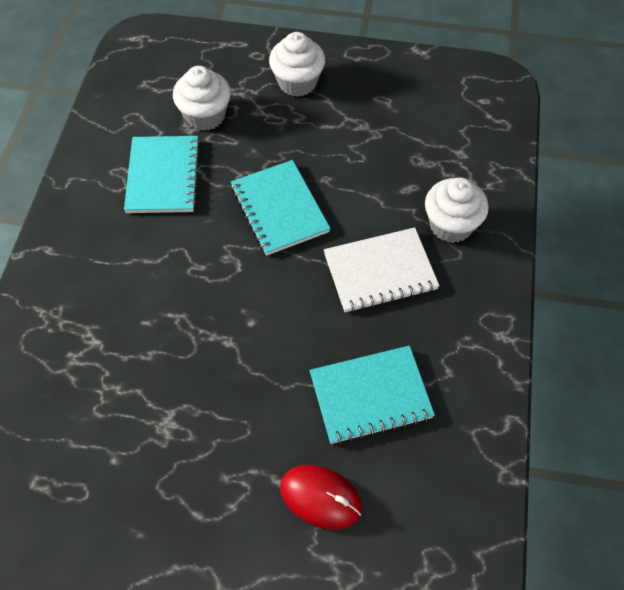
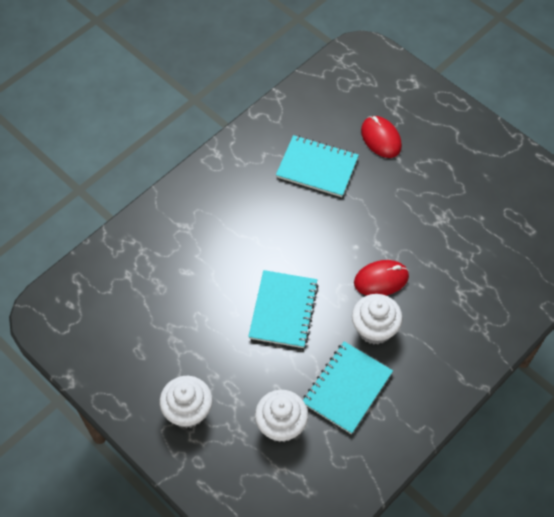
camera: 145 degrees left, 0 degrees up
white notebook [324,227,439,312] -> none
white cupcake [425,178,489,243] -> white cupcake moved to [352,294,403,345]
none -> red mouse [354,260,409,296]

